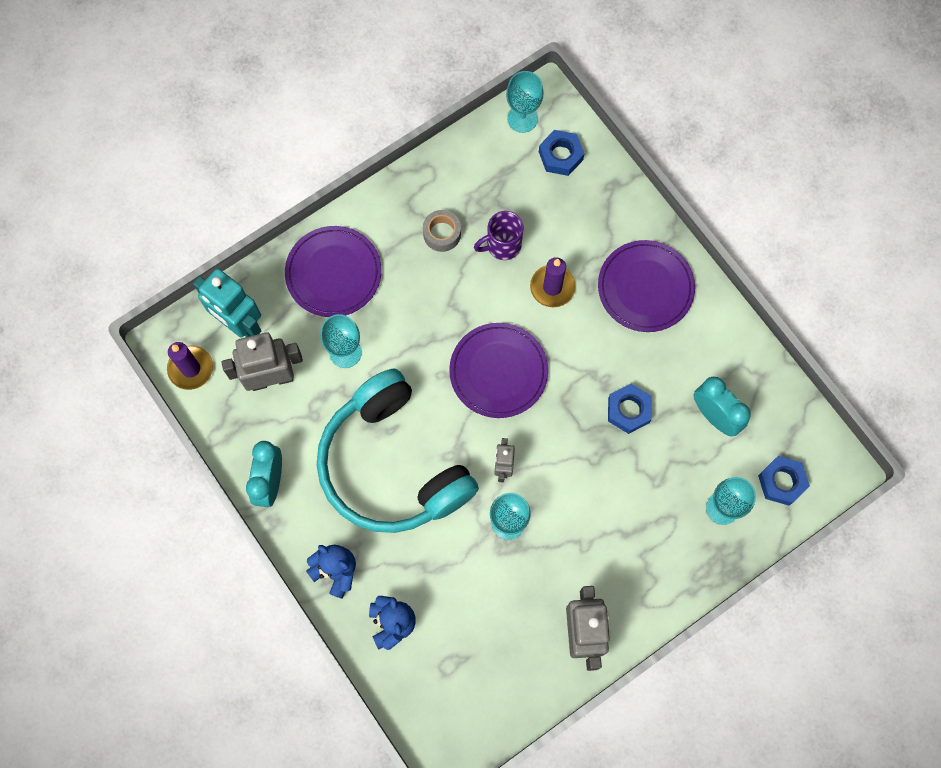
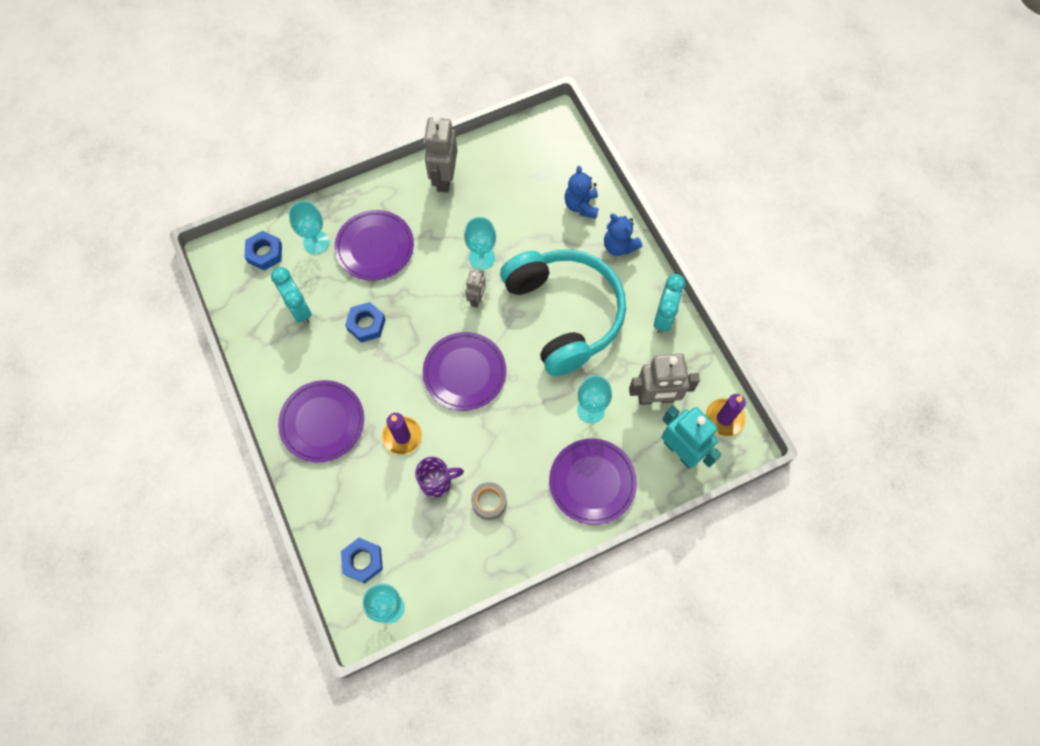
camera: 170 degrees left, 5 degrees down
none -> purple plate [334,210,414,281]

